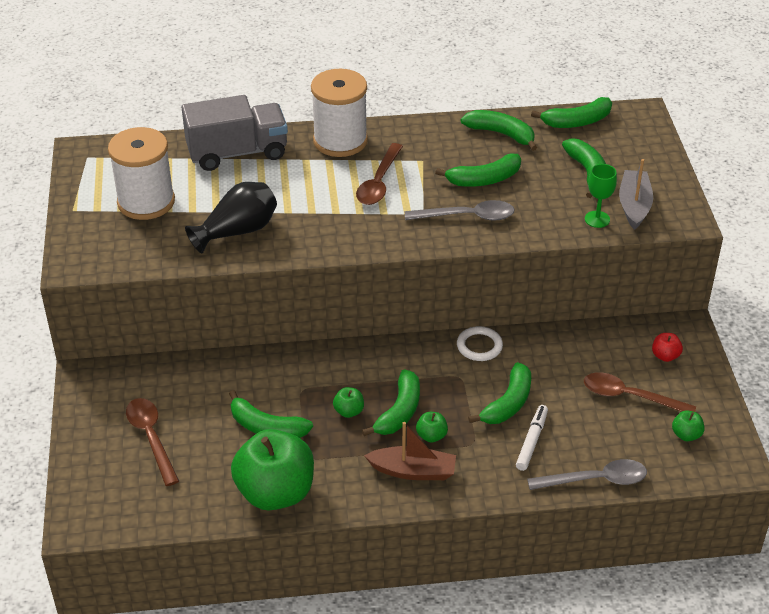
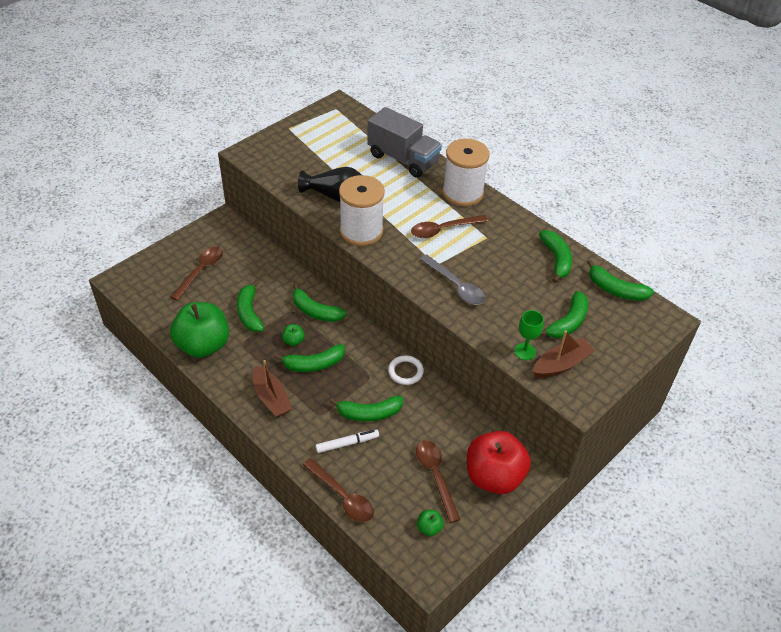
camera: 50 degrees right, 5 degrees up
white spool [108,127,175,220] -> white spool moved to [339,175,385,246]
green apple [416,412,448,442] -> none
green banana [435,153,521,187] -> green banana moved to [293,283,347,322]
grey spoon [527,459,647,490] -> brown spoon [303,458,374,522]
grey boat [619,159,653,230] -> brown boat [533,330,595,378]
red apple [652,333,683,362] -> red apple [467,431,531,494], size x2.49

